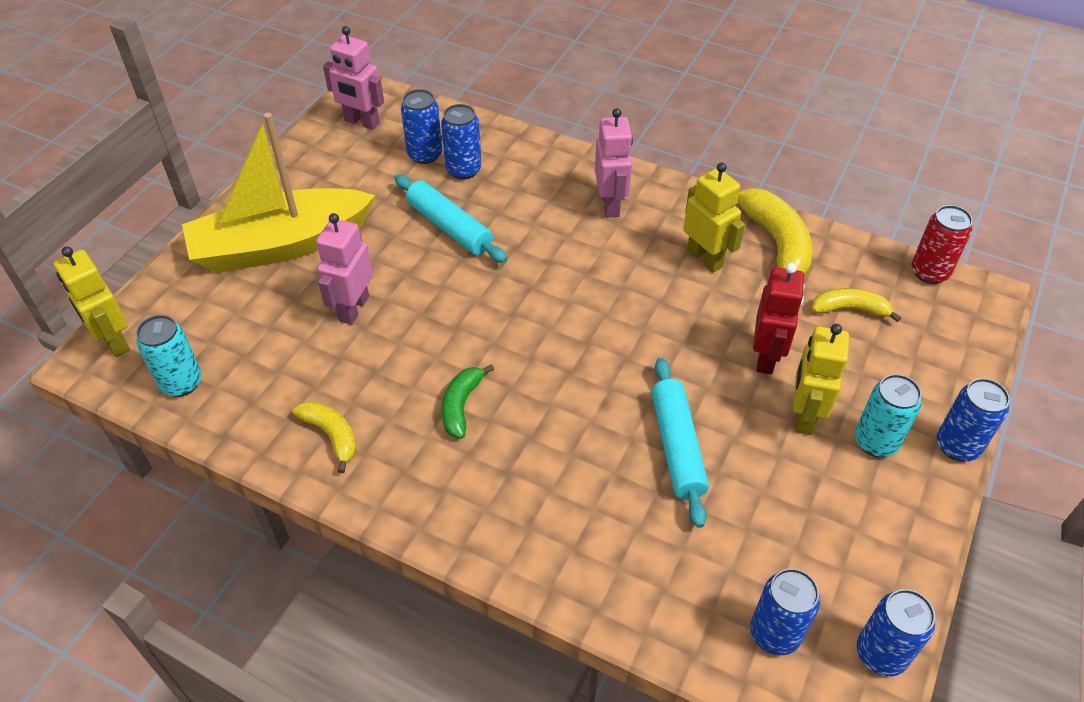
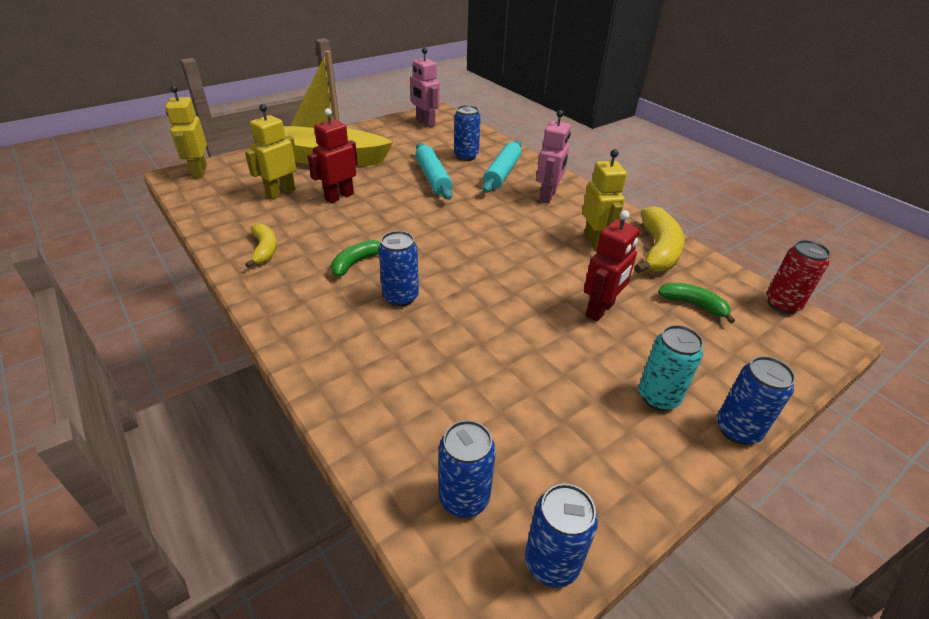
camera: 25 degrees right, 10 degrees down
turquoise can [136,315,202,397] -> none
pink robot [316,213,373,325] -> red robot [307,108,358,203]
blue can [401,89,442,164] -> blue can moved to [378,231,419,307]
turquoise rolling pin [651,358,709,528] -> turquoise rolling pin moved to [482,140,522,192]
yellow robot [793,324,849,435] -> yellow robot moved to [245,104,297,199]
yellow banana [812,288,901,322] -> green banana [658,283,735,323]

